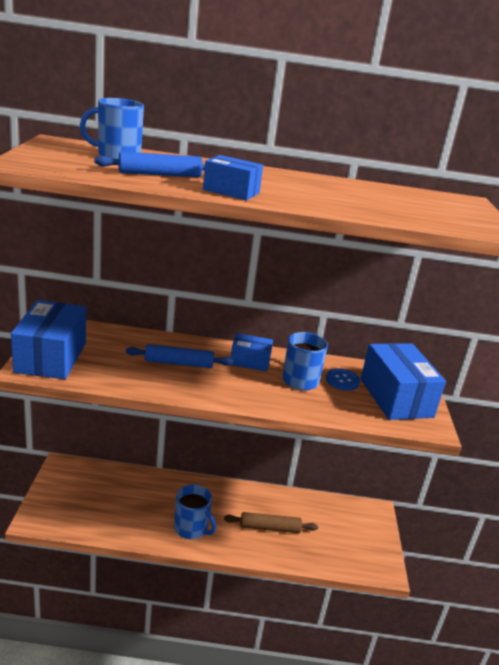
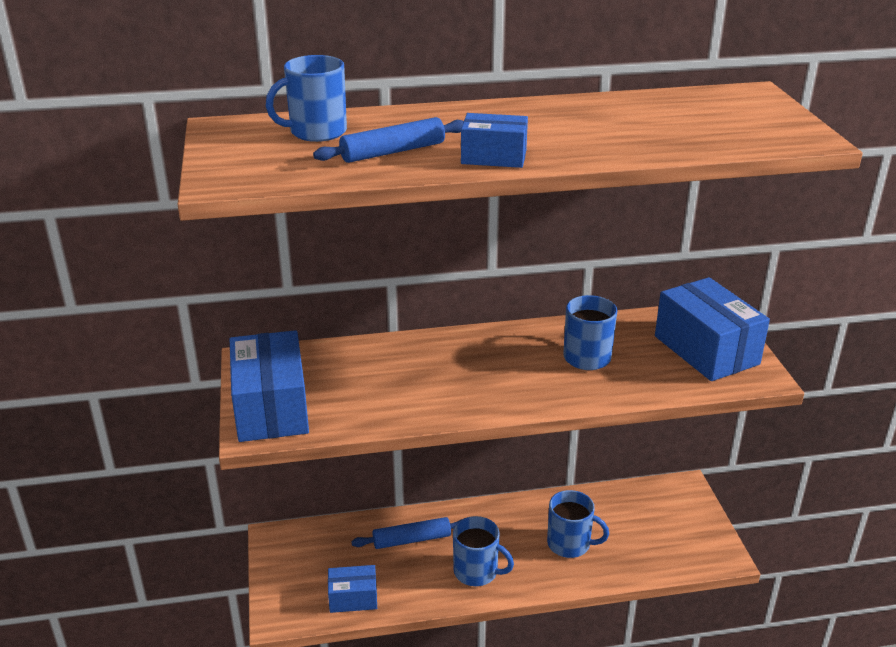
camera: 10 degrees left, 5 degrees up
blue rolling pin [126,344,233,368] -> blue rolling pin moved to [351,517,462,549]
brown rolling pin [224,512,318,533] -> blue mug [547,490,609,558]
blue box [230,333,273,372] -> blue box moved to [328,565,377,613]
blue button [326,368,360,391] -> none

